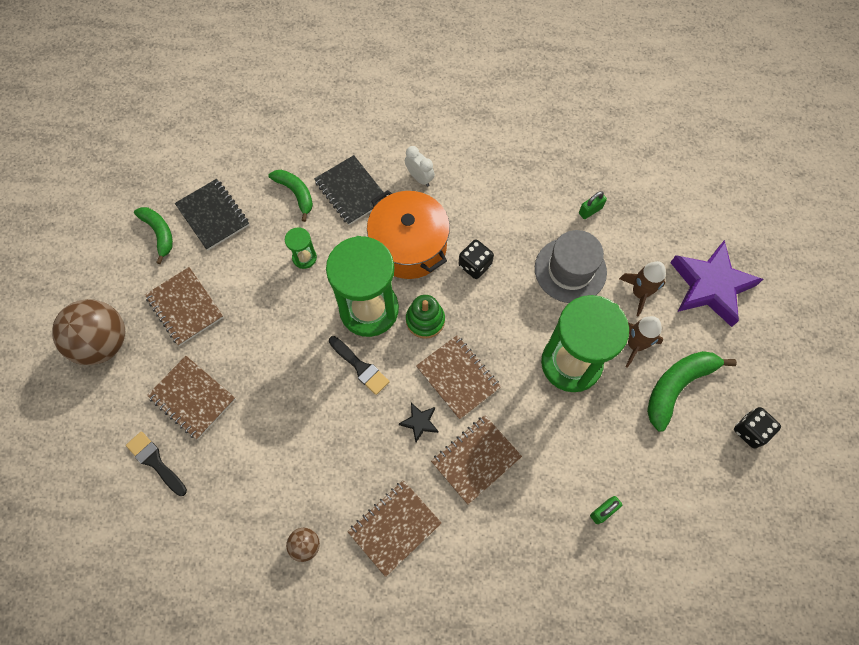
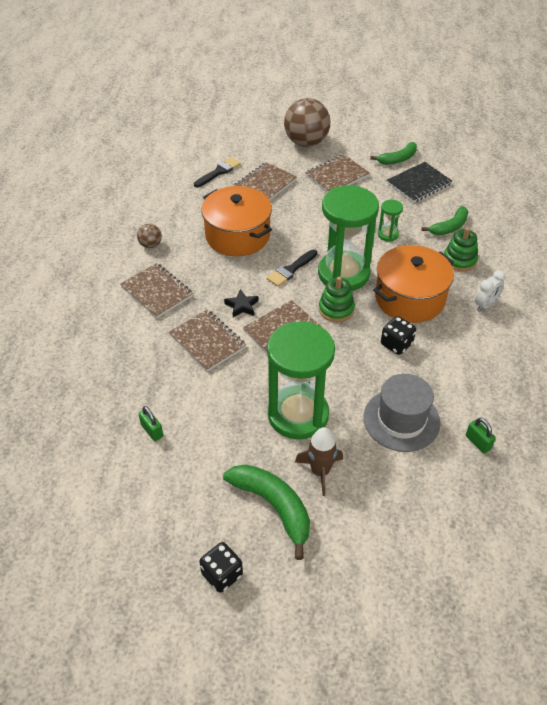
camera: 90 degrees right, 20 degrees down
black notebook [314,155,387,225] -> green stacking toy [444,227,478,271]
brown rocket [619,261,666,316] -> none
purple star [670,240,763,327] -> none
none -> orange pot [201,186,272,256]

